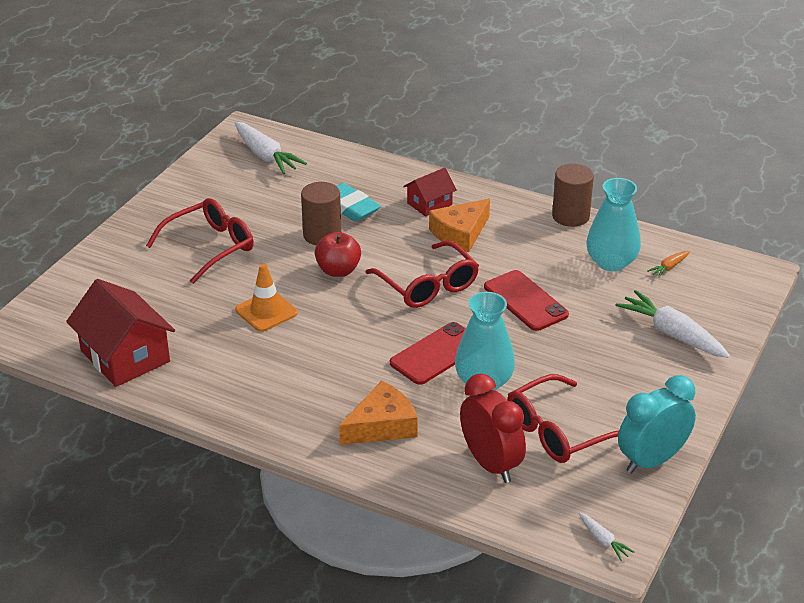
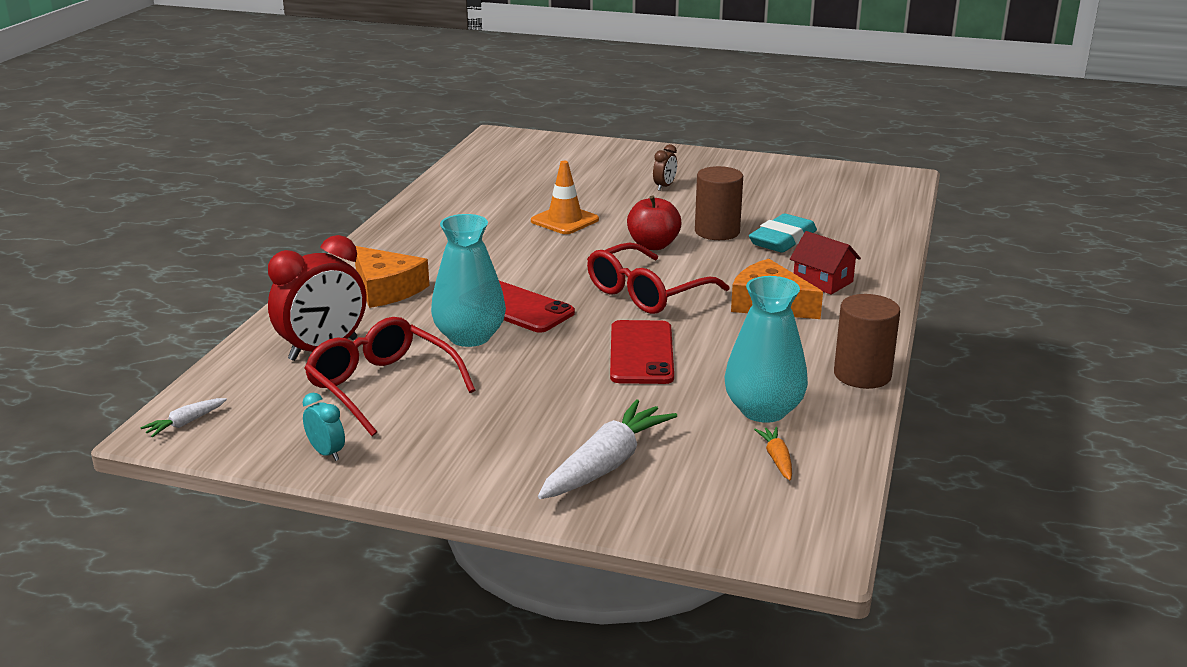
camera: 80 degrees right, 10 degrees down
red house [66,279,175,387] -> none
red glasses [146,198,254,284] -> brown clock [653,144,677,191]
white carrot [235,122,307,174] -> none
red phone [484,270,569,331] -> red phone turned 45 degrees counterclockwise [610,320,674,384]
turquoise clock [618,375,696,474] -> turquoise clock [303,393,345,461], size x0.47
orange carrot [647,251,690,278] -> orange carrot turned 45 degrees clockwise [754,427,792,480]

